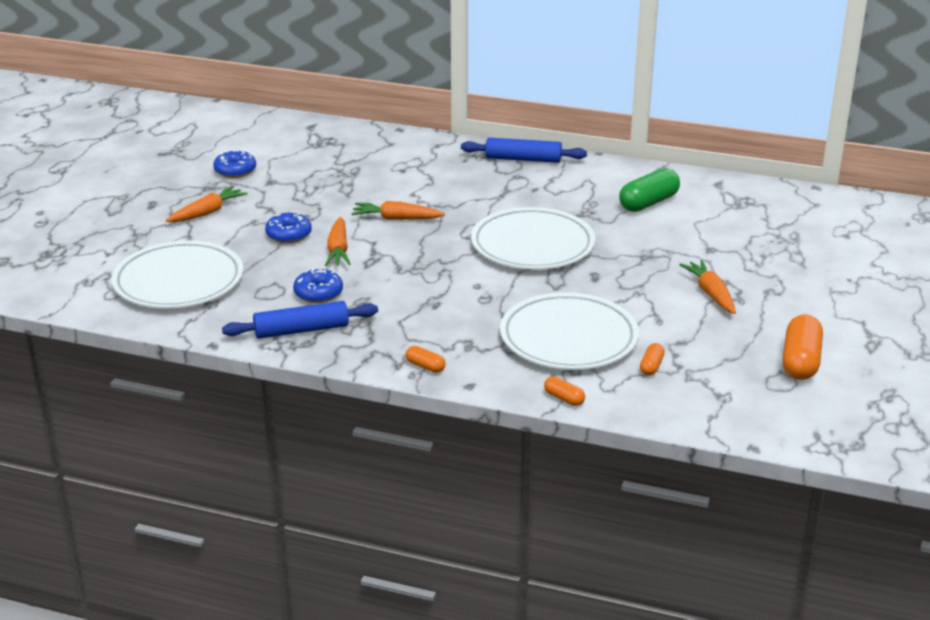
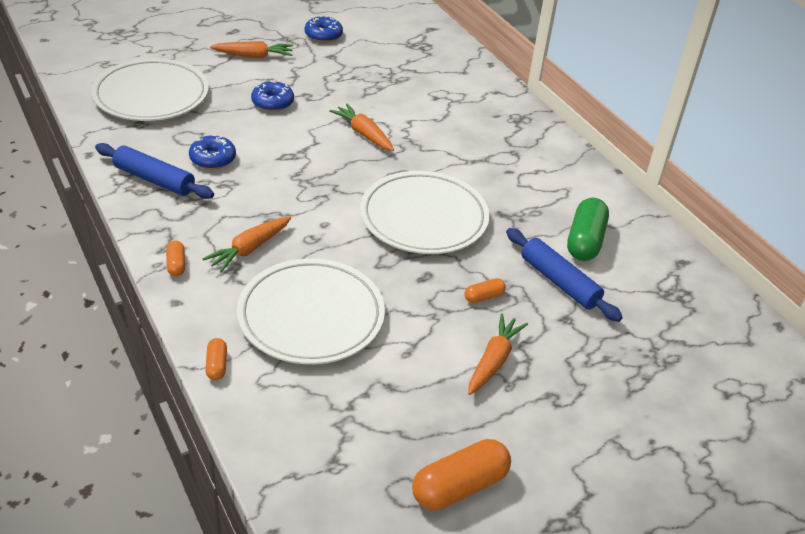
camera: 40 degrees right, 10 degrees up
orange carrot [325,217,351,266] -> orange carrot moved to [202,216,291,273]
blue rolling pin [461,138,587,163] -> blue rolling pin moved to [506,228,623,322]
green capsule [619,168,680,212] -> green capsule turned 75 degrees counterclockwise [567,198,609,261]
orange capsule [640,343,665,376] -> orange capsule moved to [464,278,506,303]

